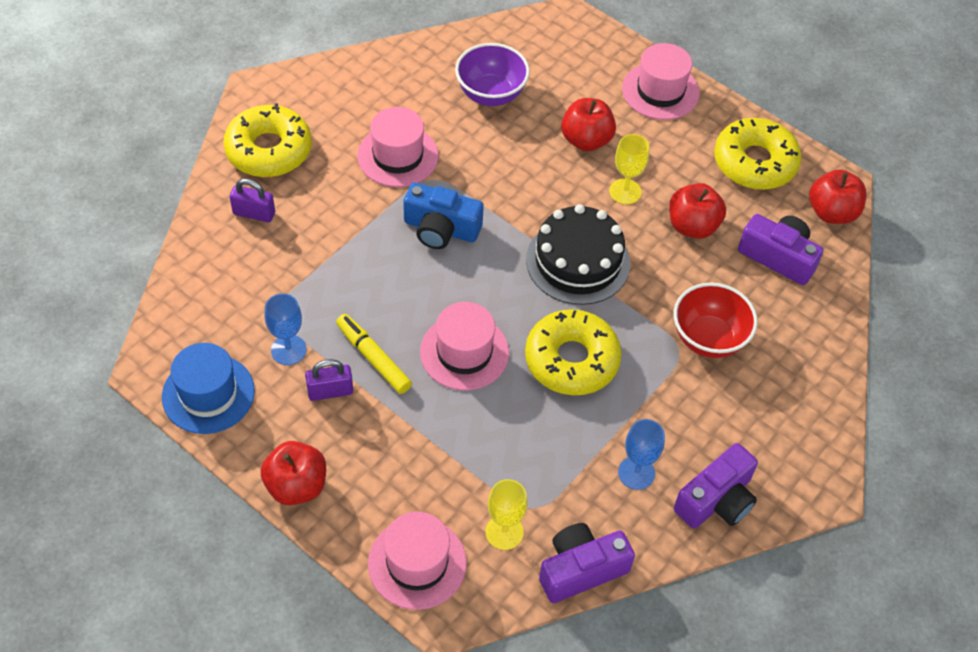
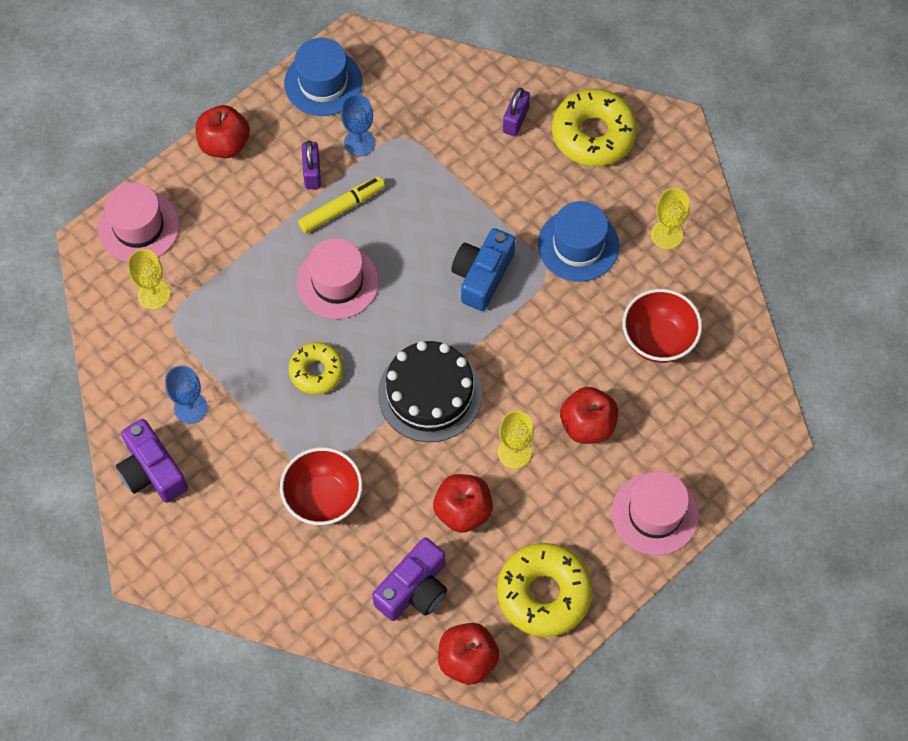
camera: 100 degrees right, 10 degrees up
pink hat [357,107,439,187] -> blue hat [538,201,619,282]
purple bowl [455,43,530,106] -> red bowl [622,289,702,363]
yellow donut [525,309,622,395] -> yellow donut [288,342,344,394], size x0.61
purple camera [539,523,635,603] -> none
none -> yellow goblet [651,188,690,249]

